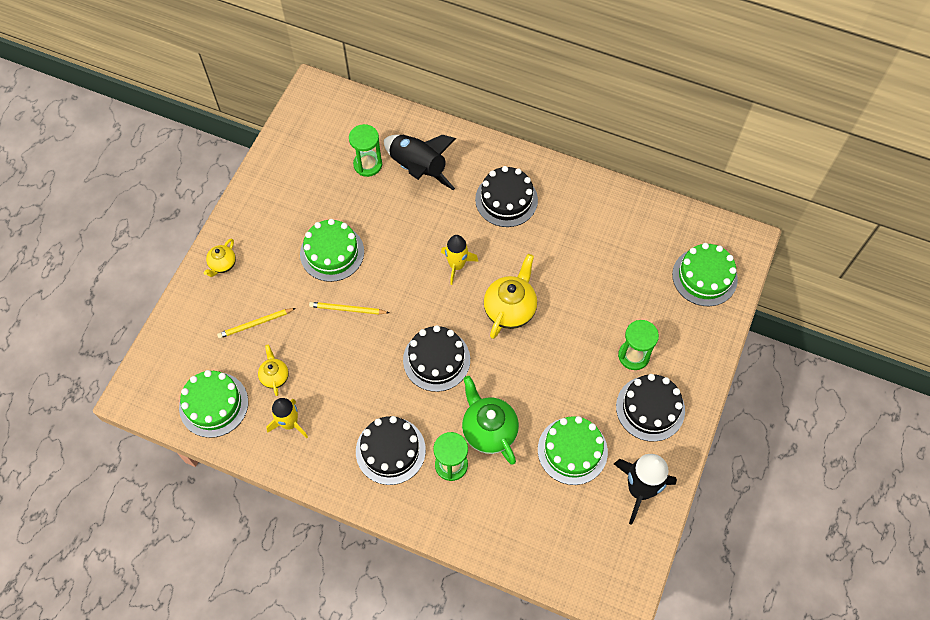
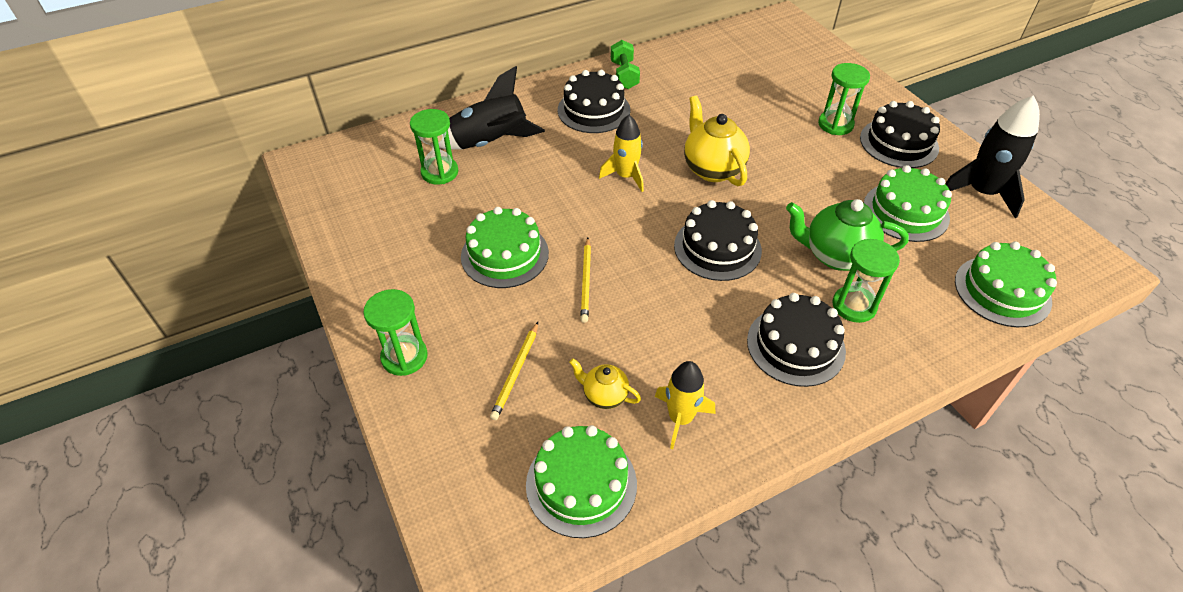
camera: 50 degrees left, 15 degrees down
yellow teapot [204,238,236,277] -> green hourglass [363,289,428,376]
yellow pencil [309,302,389,315] -> yellow pencil turned 45 degrees counterclockwise [580,238,591,323]
green cake [672,243,738,306] -> green cake moved to [955,242,1057,327]
none -> green dumbbell [611,40,640,89]

